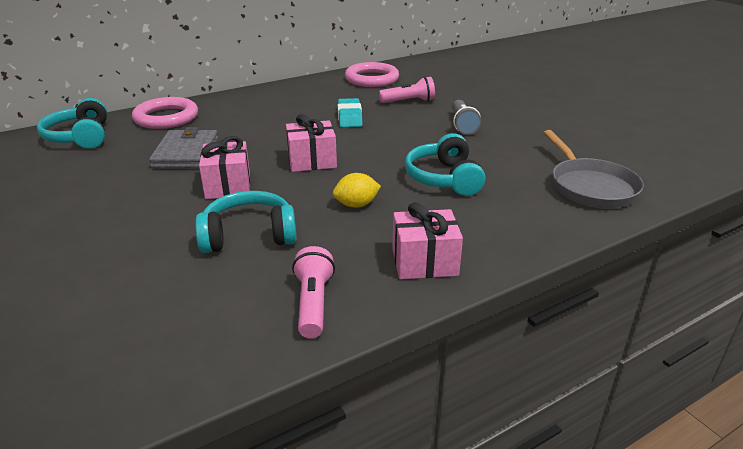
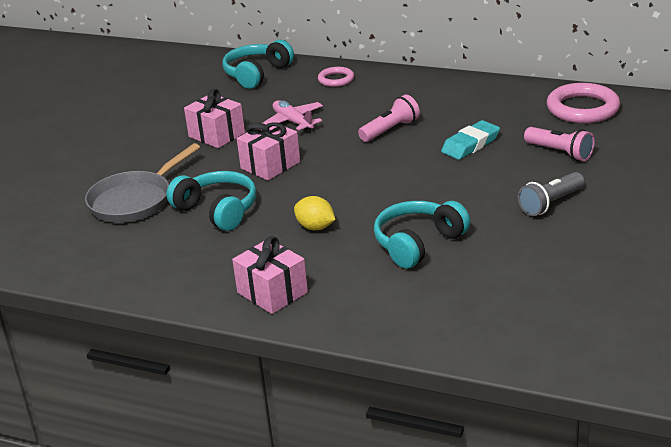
camera: 55 degrees right, 0 degrees up
pink ring [132,97,198,129] -> pink ring [318,67,354,87], size x0.56
grey wallet [149,127,218,168] -> pink plane [263,100,323,132]
pink gift [286,114,337,172] -> pink gift moved to [184,89,245,148]
pink flashlight [292,246,335,338] -> pink flashlight moved to [358,95,420,142]
grey pan [543,130,644,208] -> grey pan moved to [85,143,200,223]

